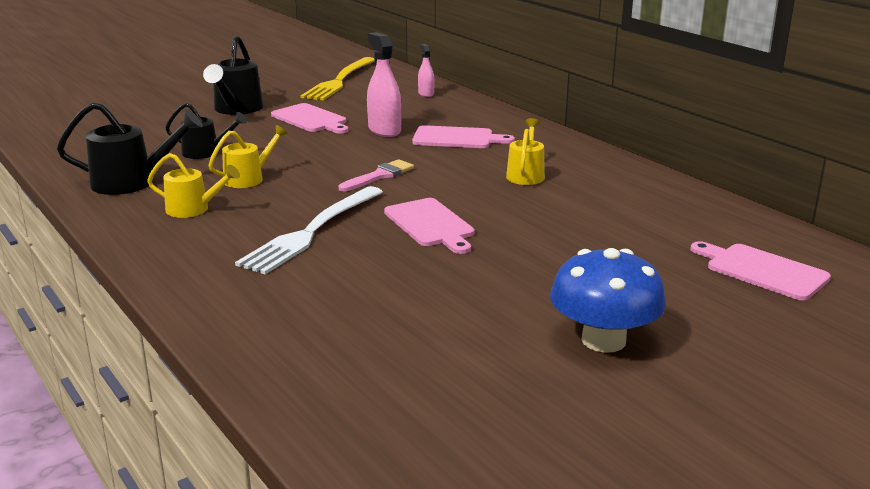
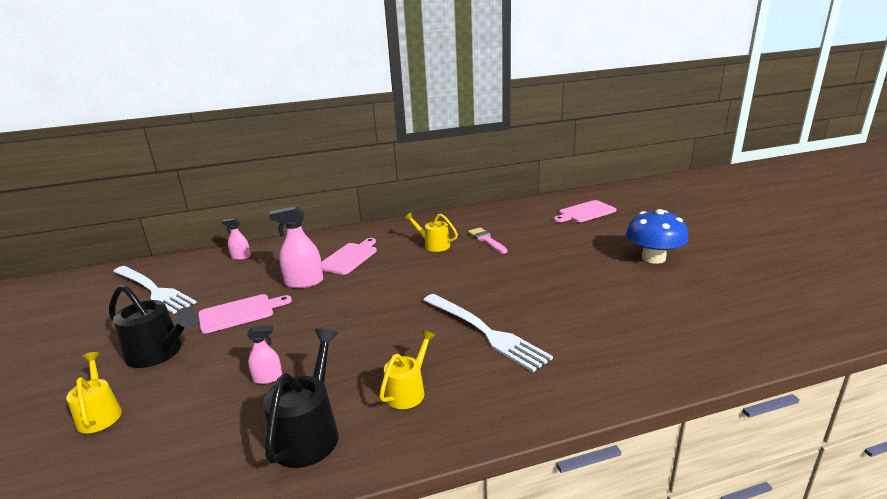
camera: 70 degrees left, 0 degrees up
black watering can [165,103,247,159] -> pink spray bottle [247,325,282,384]
yellow watering can [208,125,288,188] -> yellow watering can moved to [66,352,122,433]
yellow fork [301,57,374,100] -> white fork [113,266,197,314]
pink brush [338,159,414,192] -> pink brush moved to [468,228,507,254]
pink cutting board [384,198,474,254] -> none

